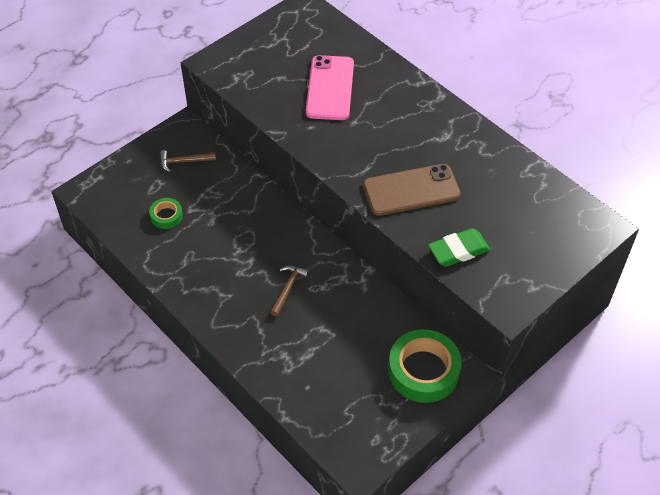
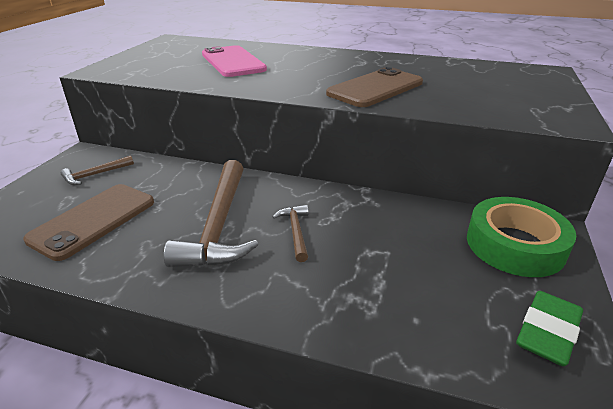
camera: 30 degrees left, 20 degrees down
green tape [149,198,183,229] -> brown phone [23,184,154,261]
green eraser [428,228,491,267] -> green eraser moved to [516,291,583,366]
none -> brown hammer [164,160,258,267]

